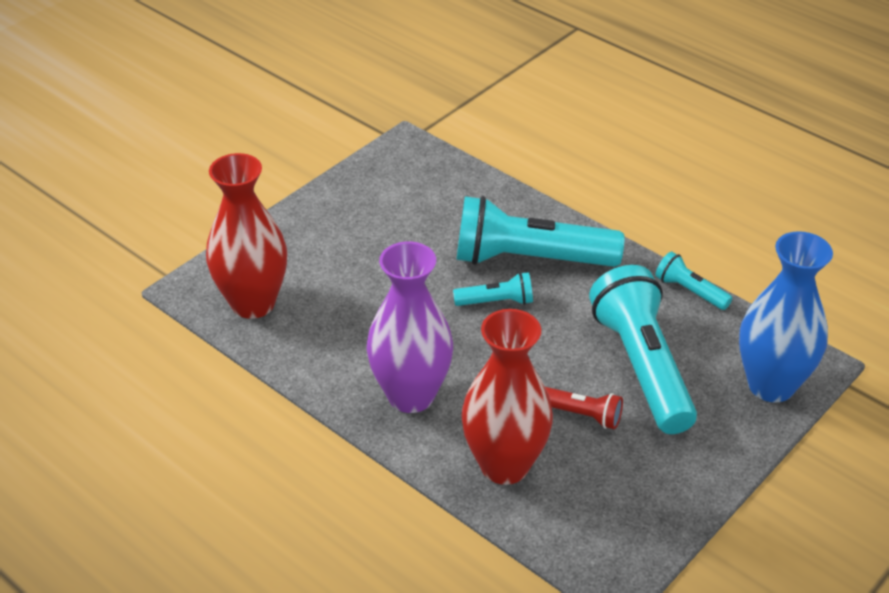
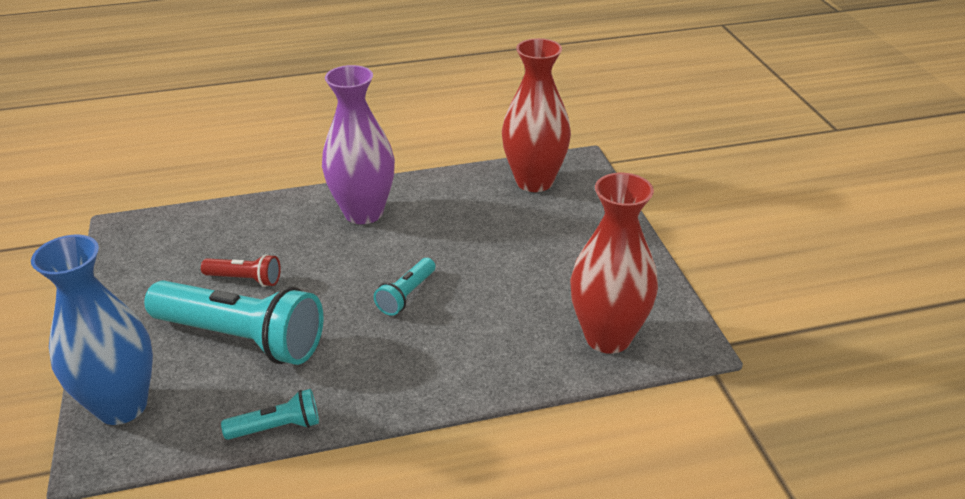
camera: 125 degrees right, 5 degrees down
turquoise flashlight [457,196,624,267] -> none
red vase [461,309,553,485] -> red vase moved to [570,173,658,354]
red flashlight [545,387,623,429] -> red flashlight turned 135 degrees counterclockwise [201,254,281,287]

